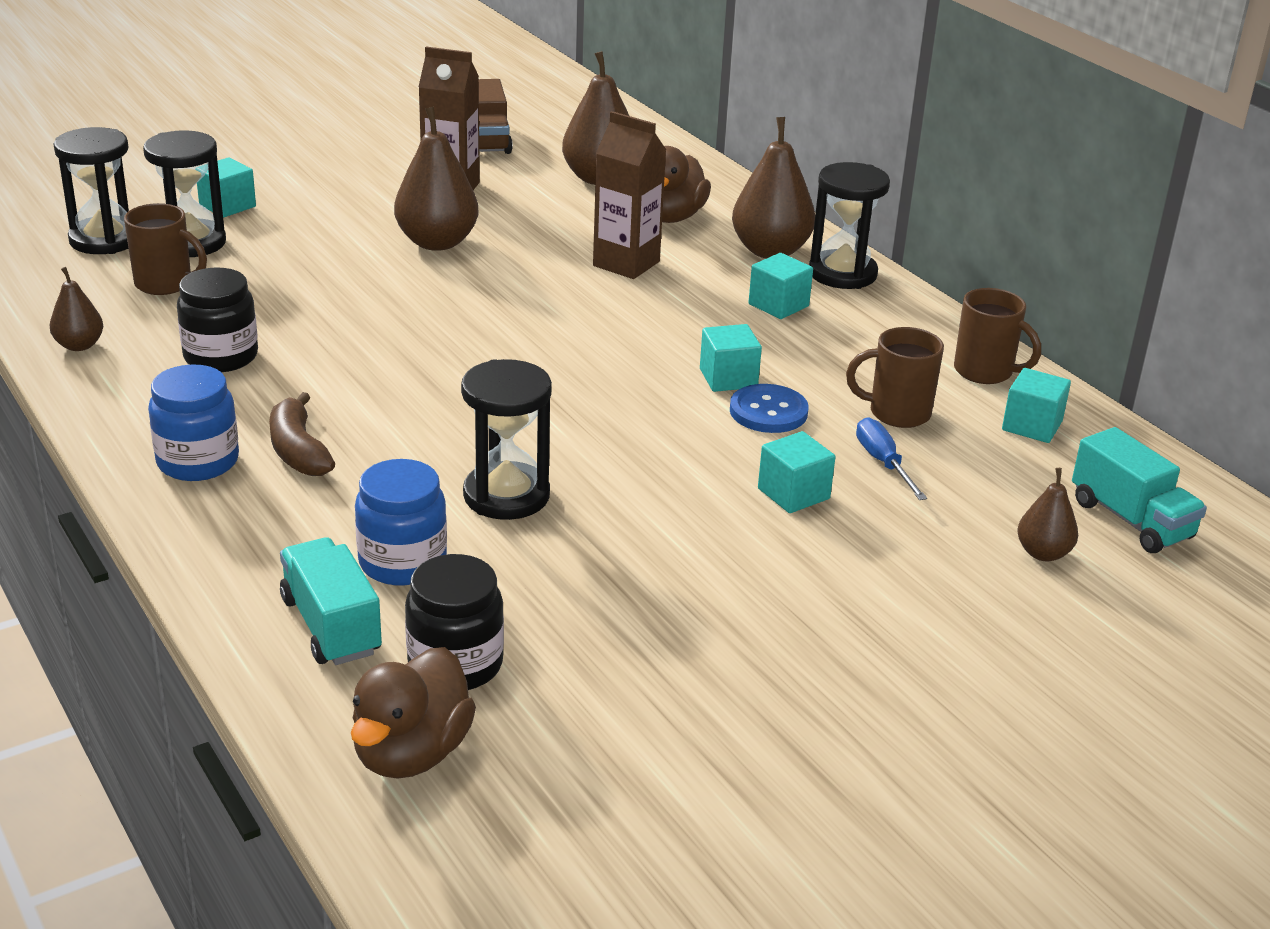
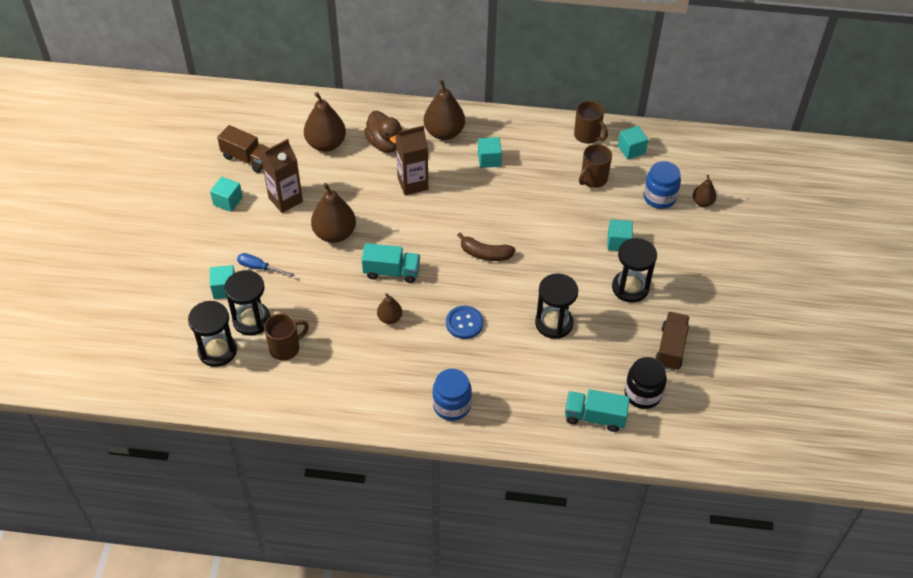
camera: 50 degrees left, 20 degrees up
brown pear [49,267,103,351] -> brown pear moved to [377,293,402,324]
black jar [177,268,258,372] -> none
brown banana [269,392,335,476] -> brown banana moved to [457,233,516,261]
brown duck [351,647,476,779] -> none
blue jar [355,459,447,586] -> blue jar moved to [643,161,681,209]
turquoise cube [700,324,762,392] -> turquoise cube moved to [210,177,243,212]
blue button [730,384,809,433] -> blue button moved to [446,306,483,339]
black hourglass [809,162,890,289] -> black hourglass moved to [612,238,657,303]
blue screwdriver [856,417,927,500] -> blue screwdriver moved to [237,253,295,277]
brown mug [954,288,1041,384] -> brown mug turned 60 degrees clockwise [574,101,608,144]
turquoise truck [1072,427,1207,553] -> turquoise truck moved to [362,243,420,283]
none -> brown truck [655,312,689,371]

